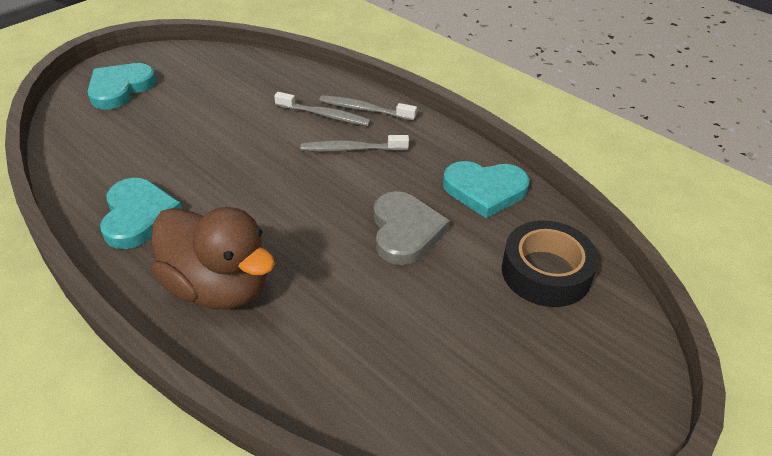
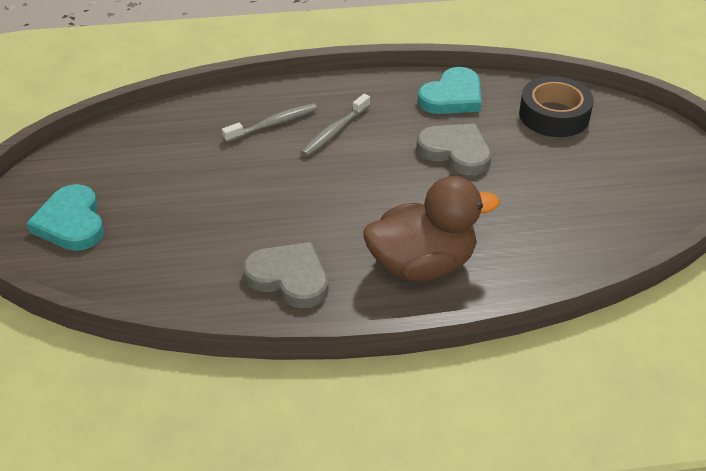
camera: 50 degrees left, 0 degrees up
turquoise heart [100,178,182,249] -> grey heart [243,242,329,308]
grey toothbrush [319,95,417,121] -> none

